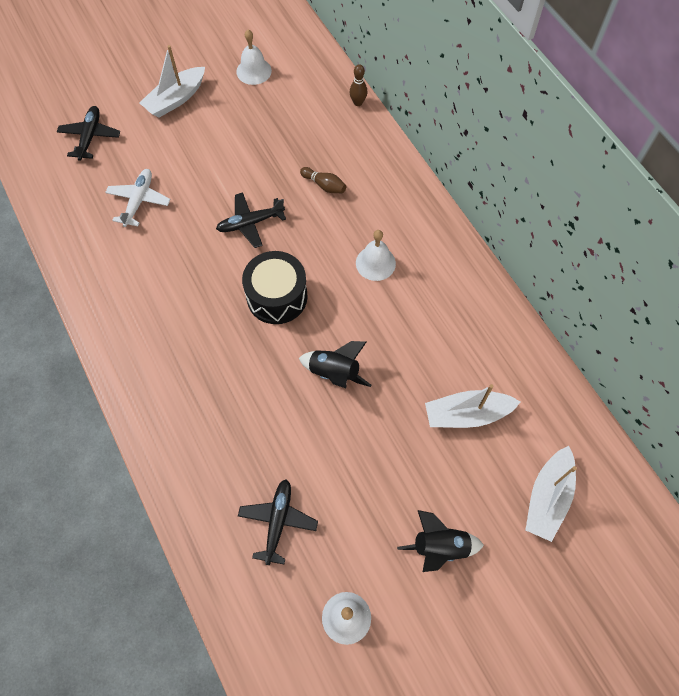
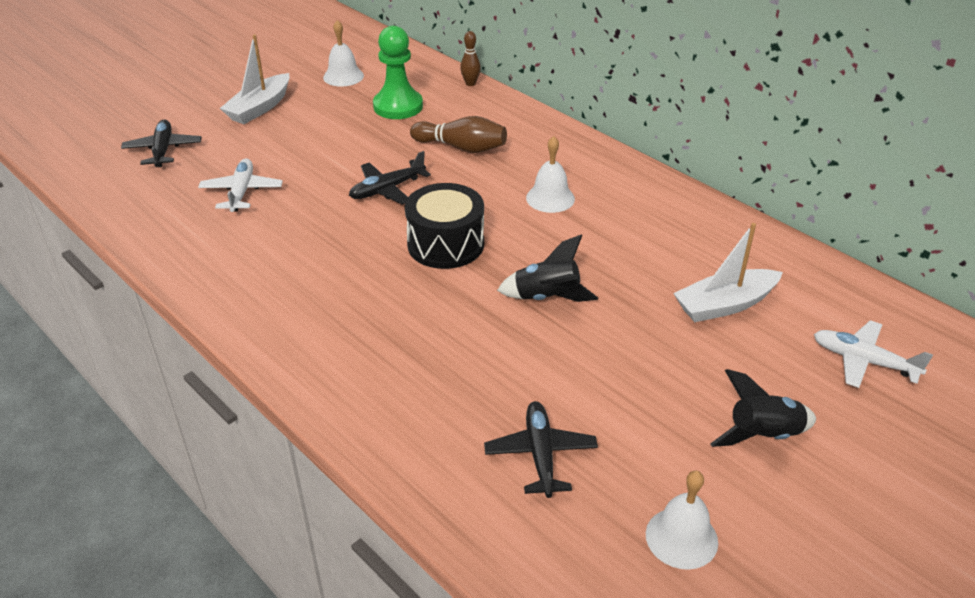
camera: 15 degrees left, 25 degrees down
brown bowling pin [300,167,346,193] -> brown bowling pin [410,116,507,153], size x1.62
white boat [525,446,577,542] -> white plane [814,320,933,388]
none -> green pawn [373,26,423,119]

